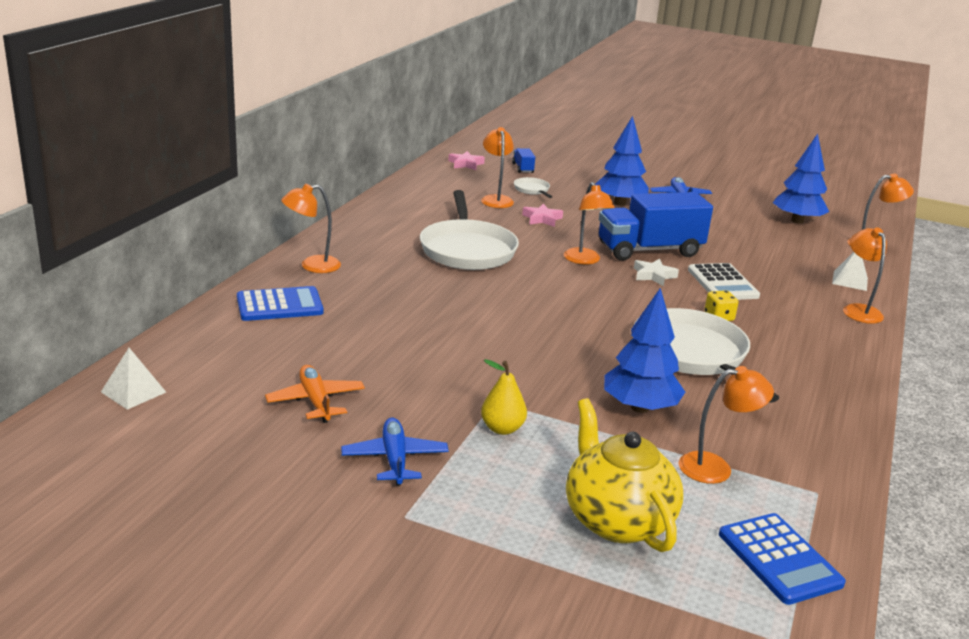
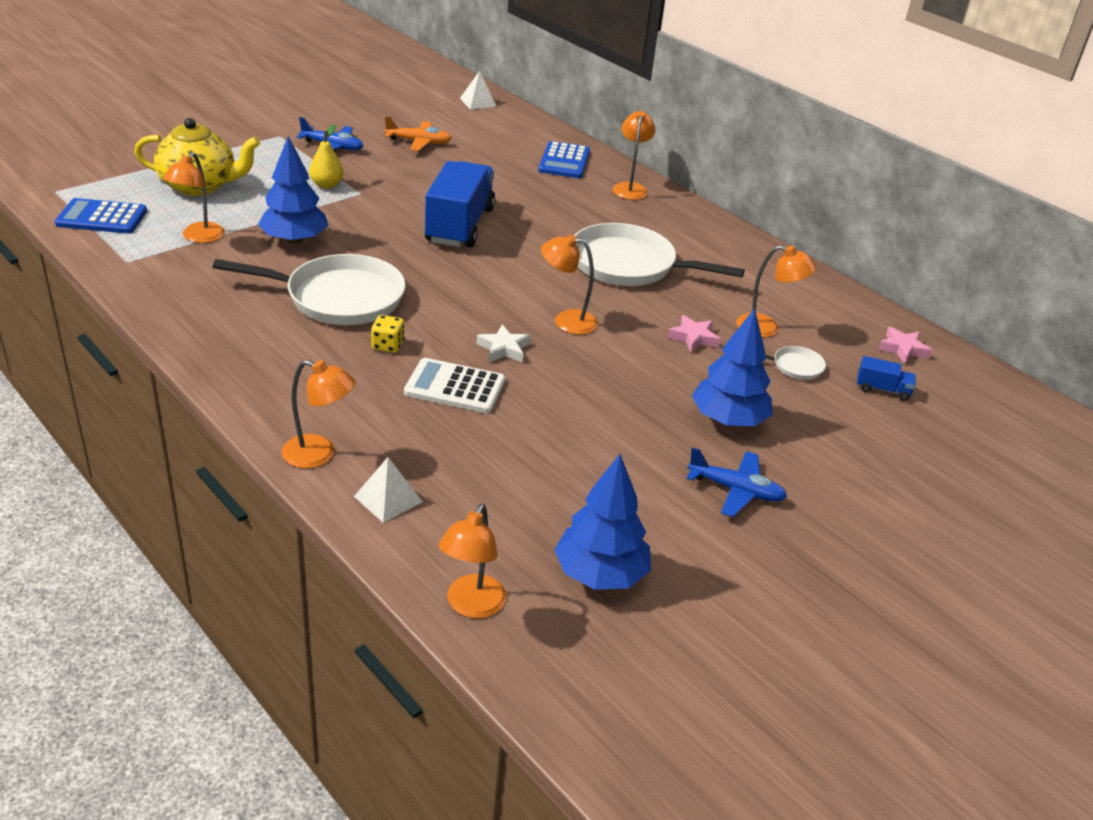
camera: 115 degrees right, 10 degrees up
blue truck [599,192,713,261] -> blue truck moved to [424,161,495,247]

